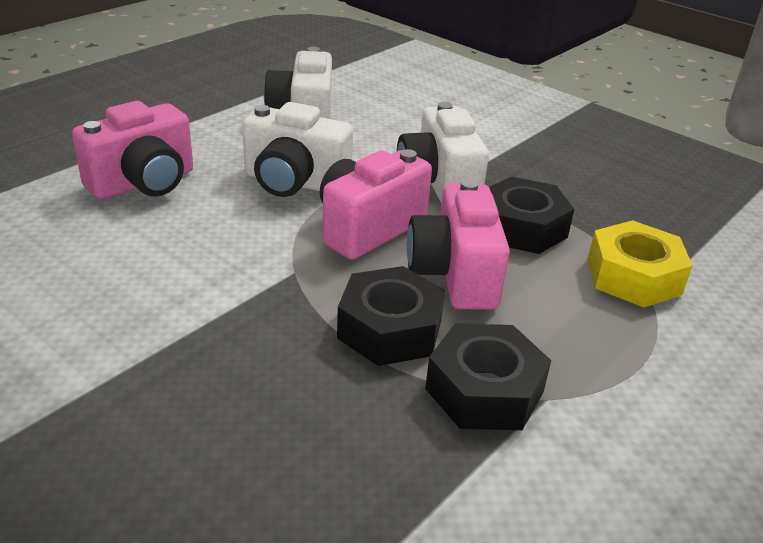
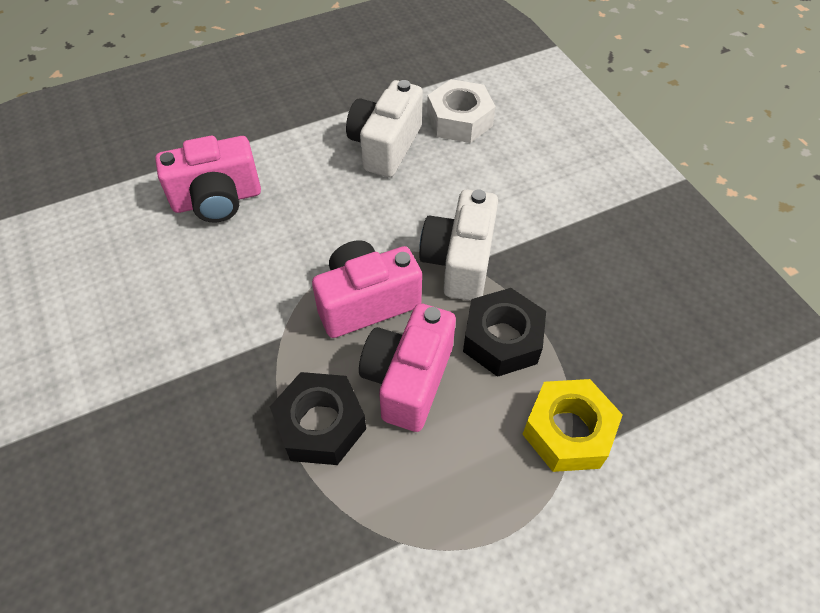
camera: 25 degrees right, 20 degrees up
white camera [242,102,353,197] -> none
black nut [425,323,551,430] -> none
none -> white nut [427,79,496,143]

